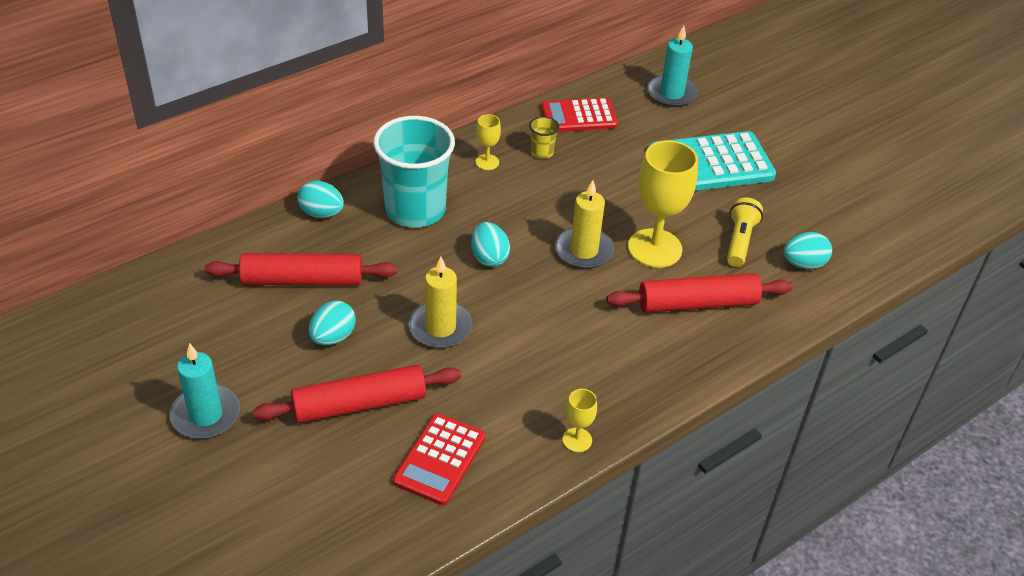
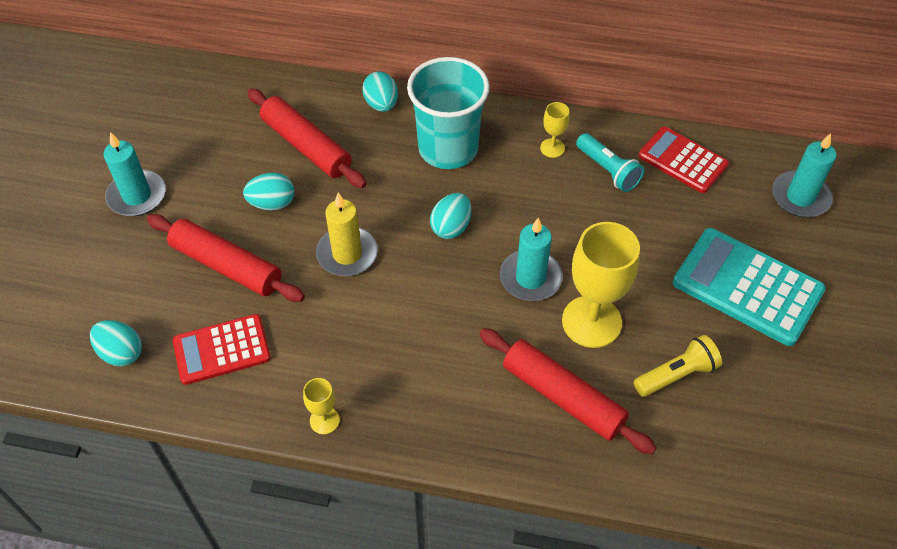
camera: 50 degrees right, 10 degrees up
yellow cup [529,116,559,159] -> turquoise flashlight [576,133,644,192]
yellow candle [555,180,614,269] -> turquoise candle [500,218,563,301]
turquoise egg [784,232,832,269] -> turquoise egg moved to [90,320,142,366]

